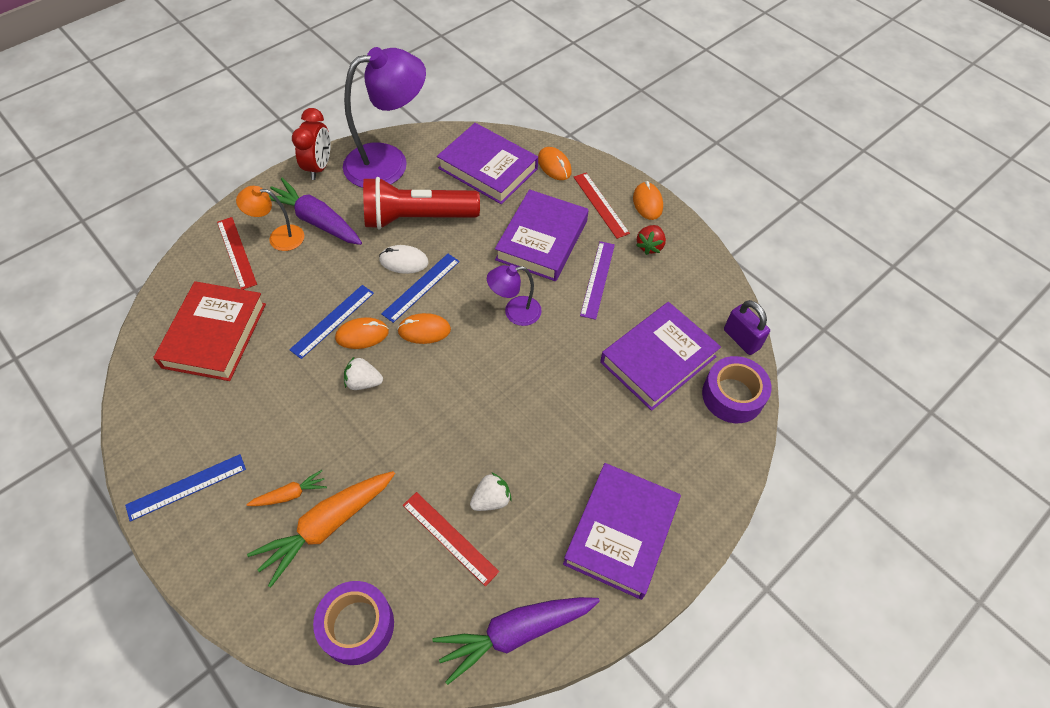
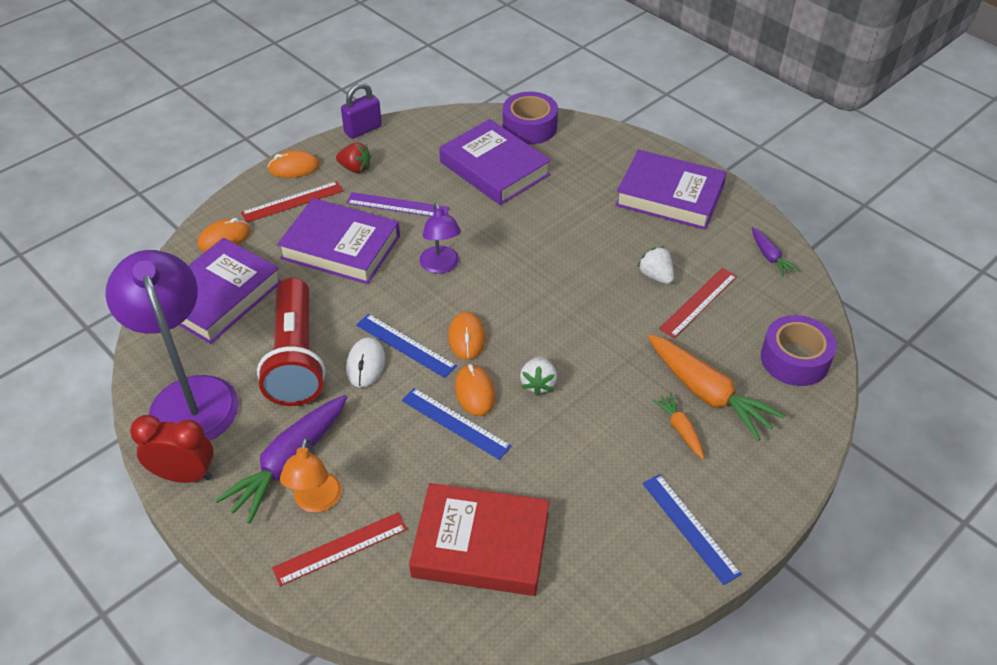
camera: 90 degrees left, 10 degrees down
purple carrot [432,597,600,685] -> purple carrot [752,227,799,277], size x0.51
purple padlock [724,300,770,355] -> purple padlock moved to [341,82,382,139]

